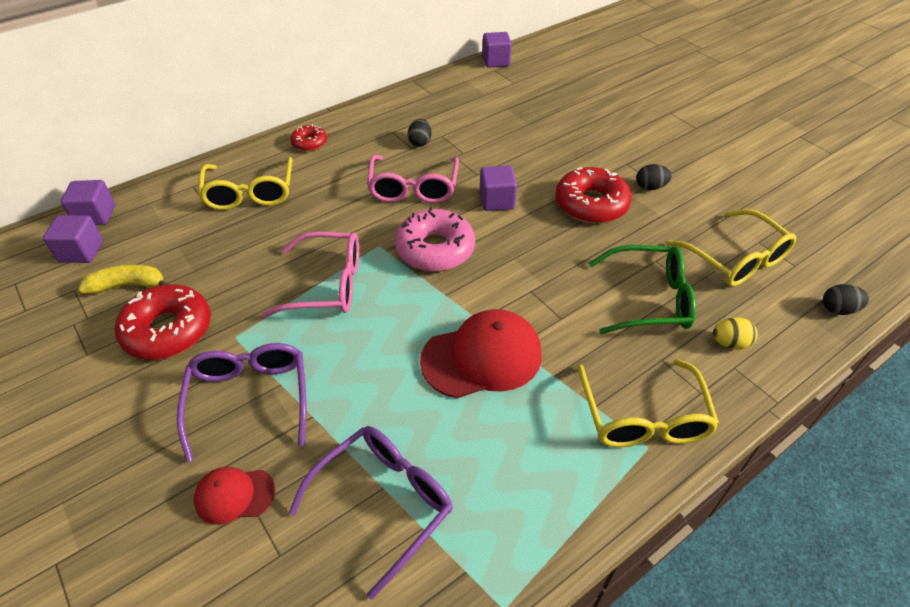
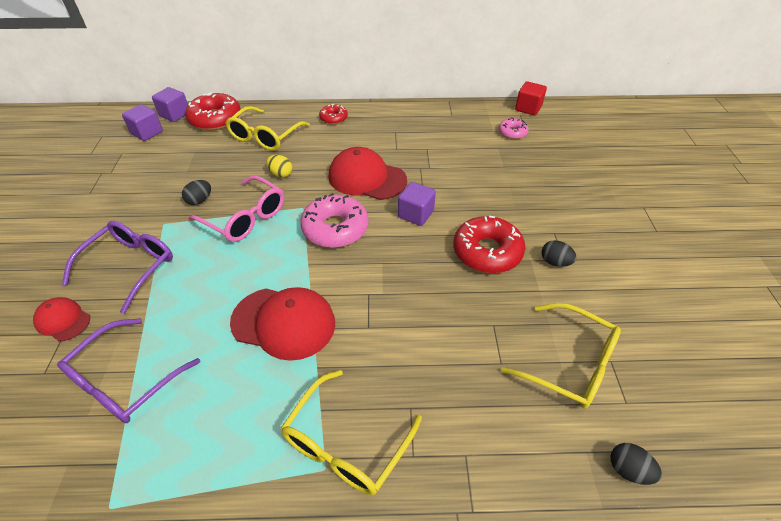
camera: 35 degrees right, 0 degrees up
yellow banana [78,264,170,294] -> none
red donut [114,284,211,360] -> red donut moved to [185,92,241,131]
purple glasses [289,426,453,600] -> purple glasses turned 135 degrees clockwise [57,318,200,423]
pink glasses [367,155,459,203] -> red cap [329,147,407,200]
black egg [408,119,432,147] -> black egg moved to [182,180,211,205]
purple cube [482,32,512,68] -> red cube [515,81,547,115]
green glasses [589,245,696,334] -> none
yellow glasses [667,209,796,287] -> yellow glasses turned 60 degrees counterclockwise [501,303,621,409]
yellow egg [713,317,758,350] -> yellow egg moved to [266,155,292,178]
none -> pink donut [499,118,529,139]

